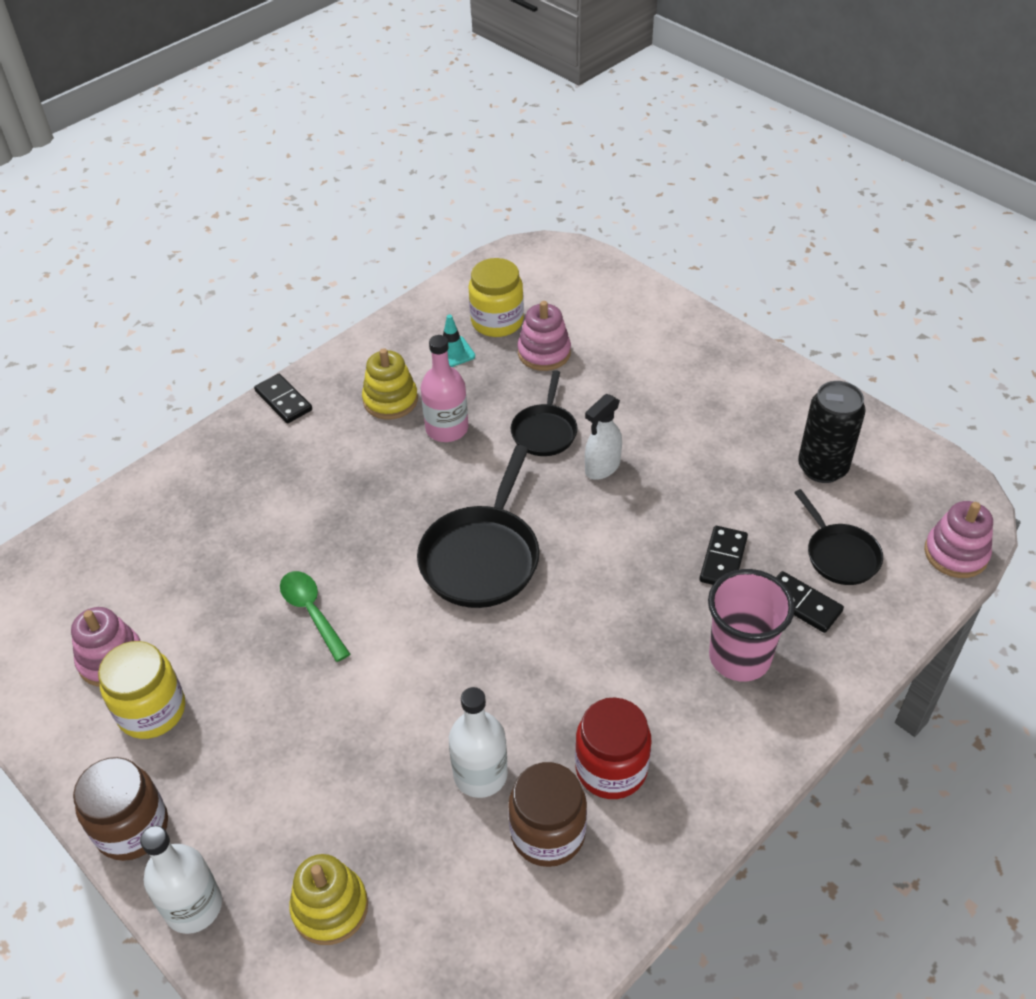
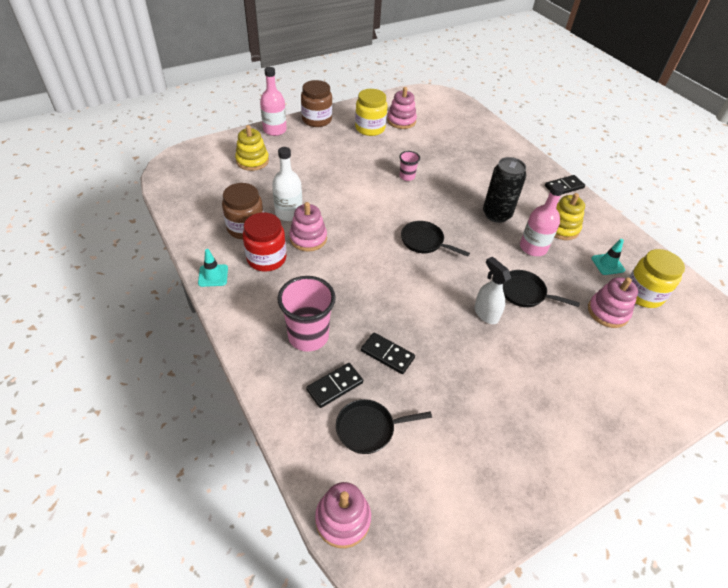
camera: 100 degrees right, 0 degrees up
white bottle [140,826,222,934] -> pink bottle [260,67,287,136]
green spoon [280,571,350,662] -> pink cup [399,151,420,181]
black pan [417,445,540,608] -> black pan [401,221,470,257], size x0.60
black can [798,381,866,483] -> black can moved to [483,157,526,223]
none -> turquoise traffic cone [198,249,228,287]
none -> pink stacking toy [289,202,327,252]

